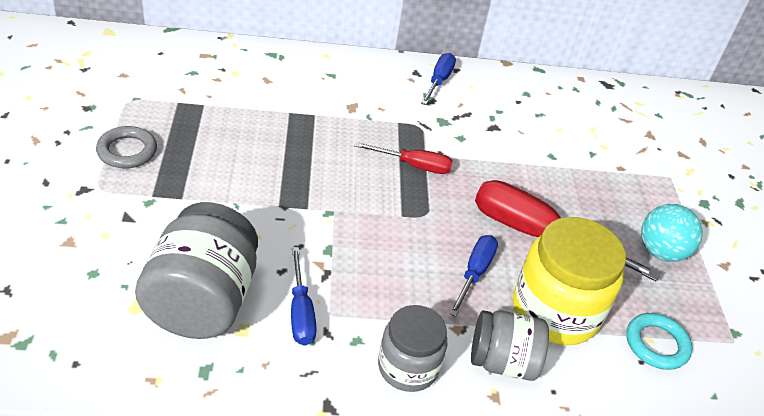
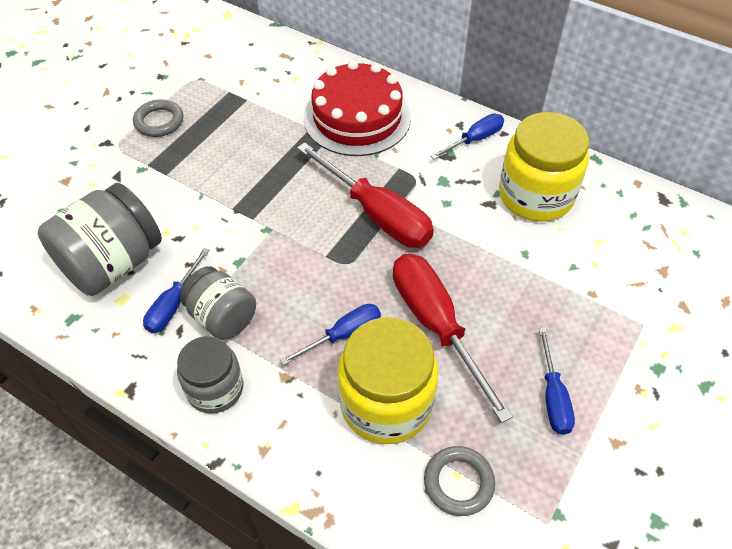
camera: 40 degrees right, 10 degrees up
red screwdriver [354,142,452,174] -> red screwdriver [297,142,434,248], size x1.81
grey jar [471,310,549,381] -> grey jar moved to [180,266,256,340]
turquoise ring [626,313,693,370] -> grey ring [424,446,495,516]
turquoise ball [641,204,703,262] -> blue screwdriver [539,327,575,435]
none -> red cake [304,60,411,156]
none -> yellow jar [499,112,589,222]

